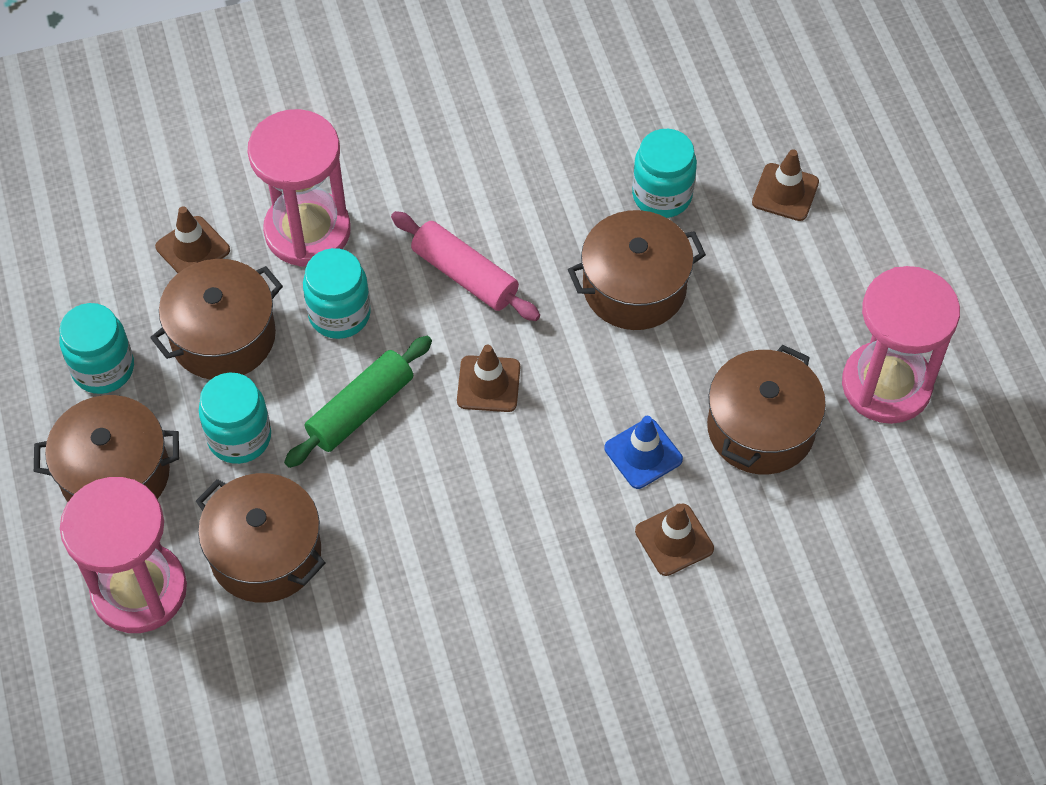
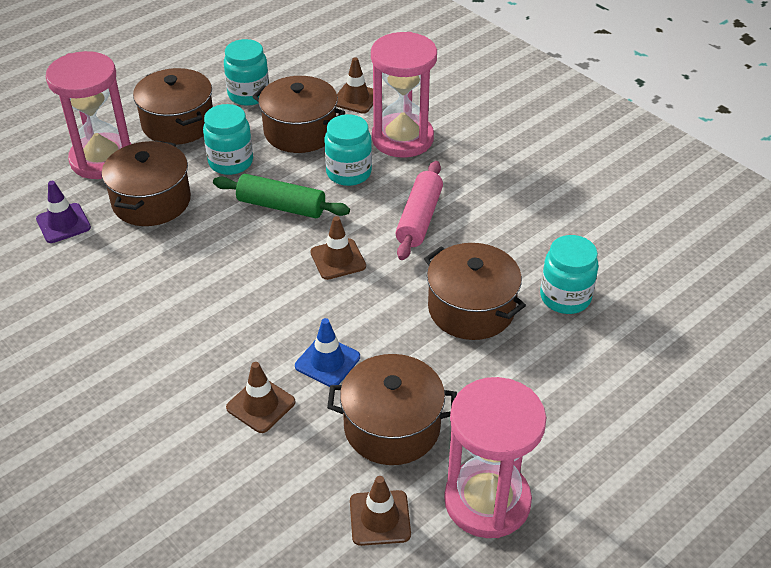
camera: 65 degrees right, 15 degrees down
brown traffic cone [752,149,819,221] -> brown traffic cone moved to [350,476,411,546]
none -> purple traffic cone [36,181,91,243]

